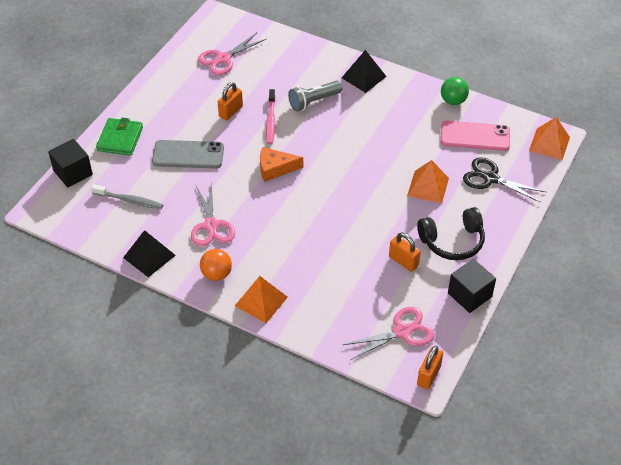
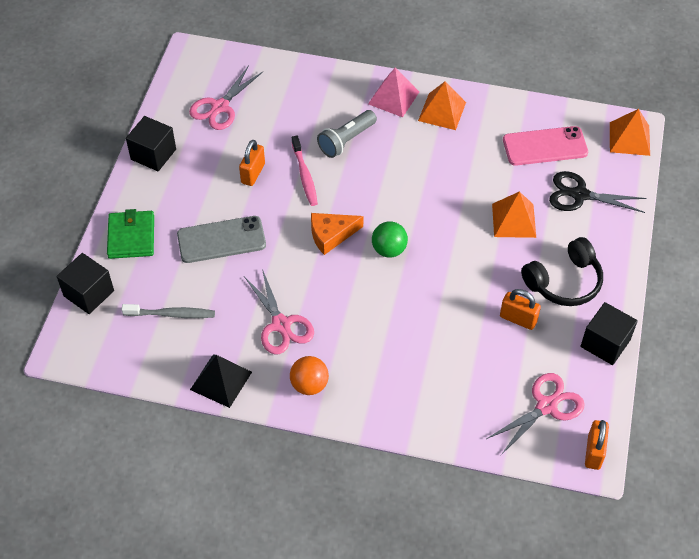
camera: 15 degrees left, 5 degrees up
orange pyramid [235,276,288,323] -> orange pyramid moved to [418,81,466,130]
black pyramid [342,50,387,93] -> pink pyramid [368,68,419,117]
green ball [441,77,469,105] -> green ball moved to [372,221,408,258]
none -> black cube [126,116,176,171]

